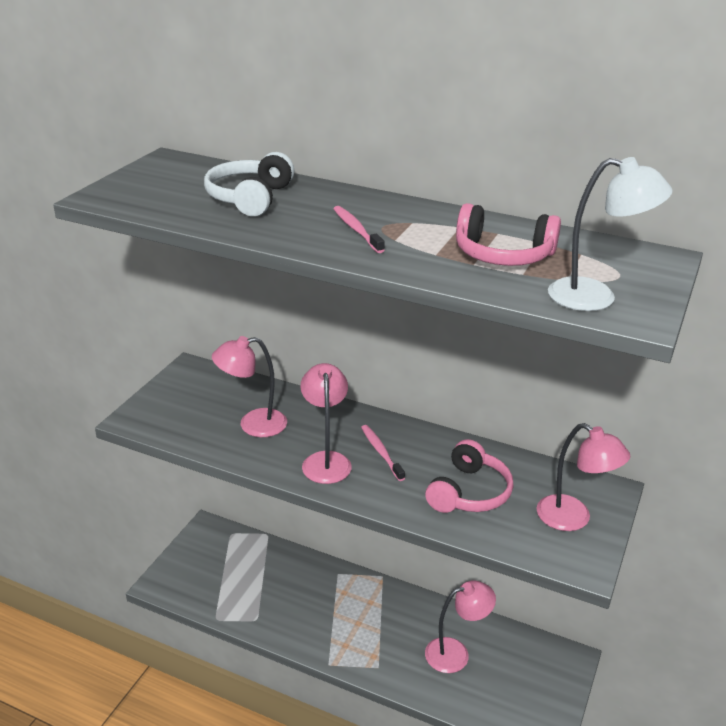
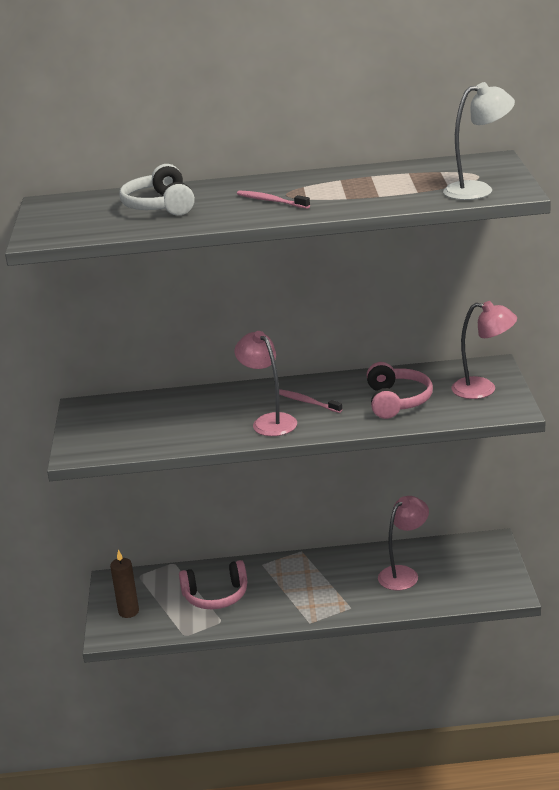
camera: 25 degrees left, 5 degrees down
pink lamp [212,336,287,437] -> none
pink headphones [456,203,561,266] -> pink headphones moved to [179,560,247,609]
none -> brown candle [110,550,139,618]

